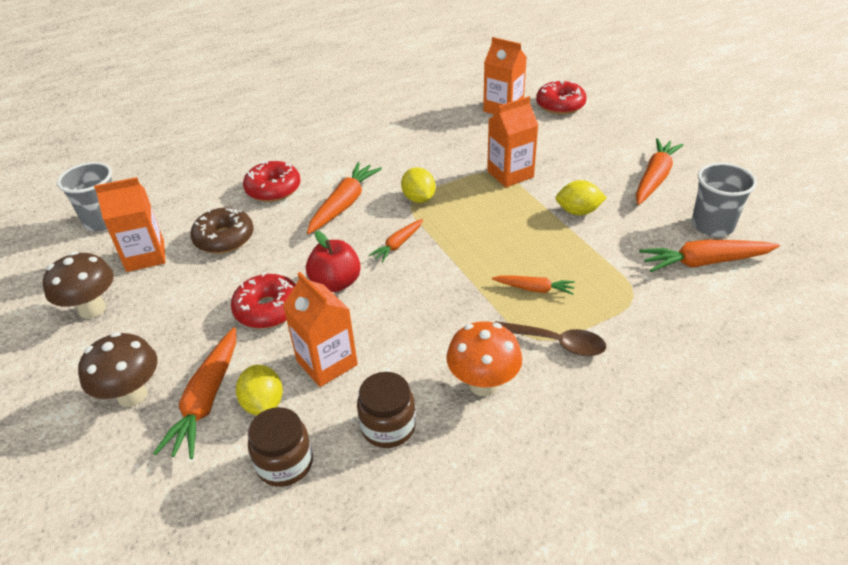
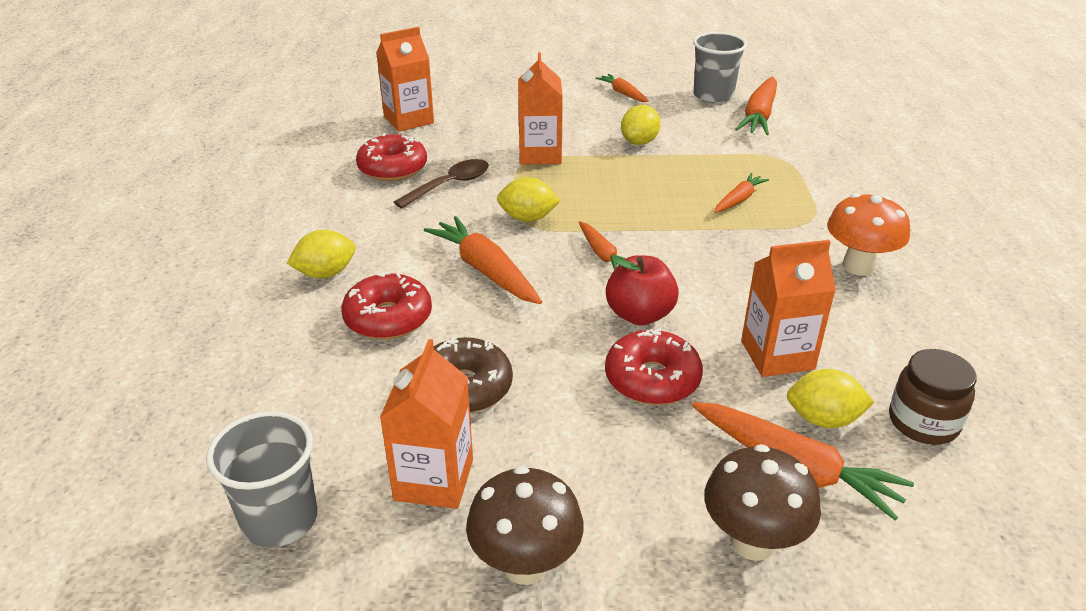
camera: 65 degrees left, 5 degrees down
brown jar [357,372,416,448] -> none
brown spoon [495,321,606,356] -> brown spoon moved to [394,159,489,208]
red donut [536,80,587,114] -> red donut moved to [356,133,427,181]
orange carrot [636,138,684,205] -> orange carrot [596,74,649,102], size x0.58
none -> yellow lemon [287,230,356,278]

